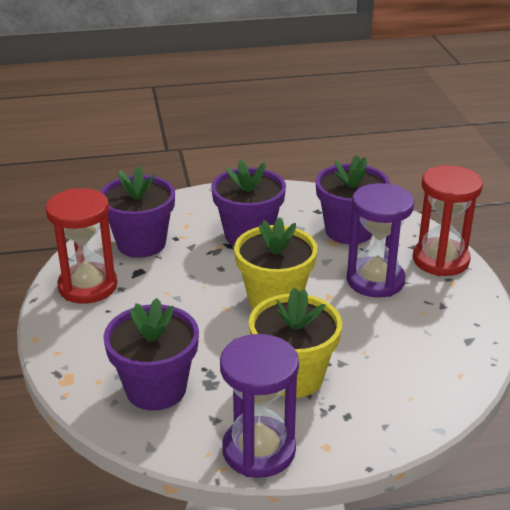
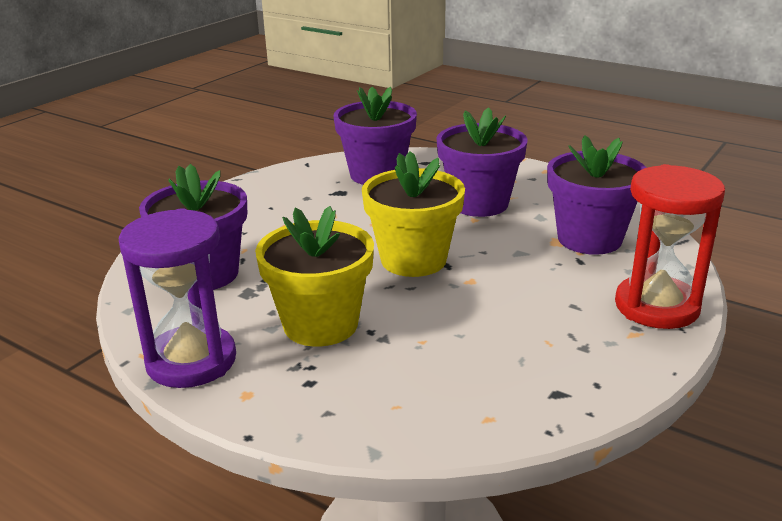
camera: 45 degrees right, 5 degrees down
red hourglass [46,188,117,304] -> none
purple hourglass [347,183,414,298] -> none

